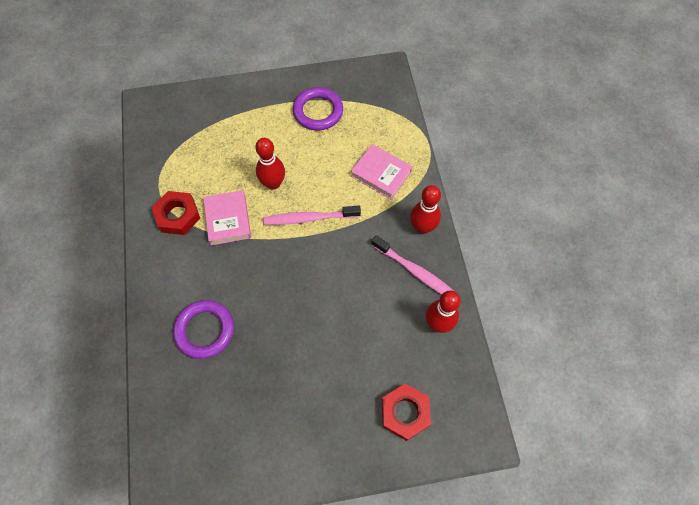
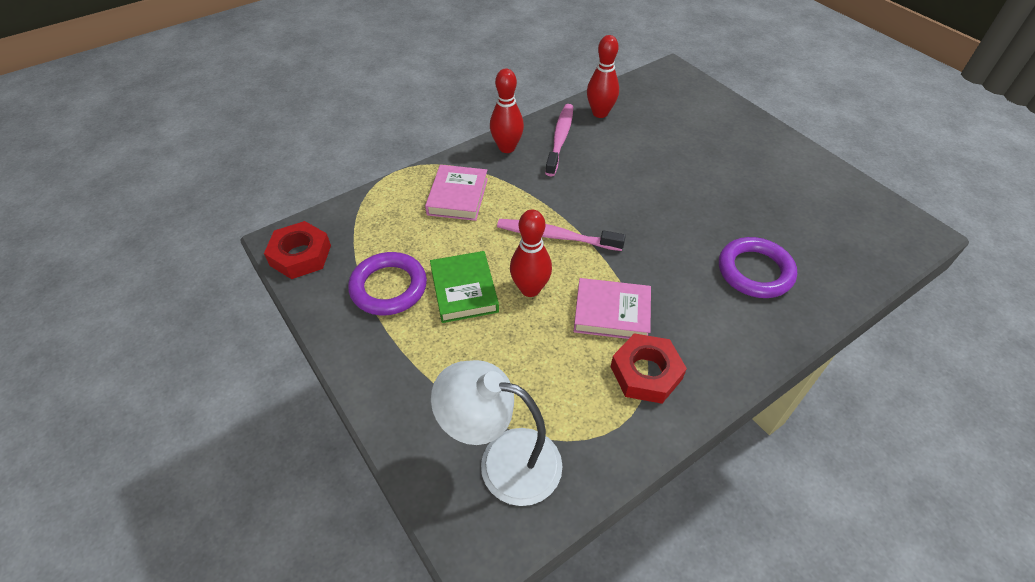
camera: 115 degrees left, 15 degrees down
pink book [203,190,251,246] -> pink book turned 45 degrees clockwise [573,278,651,339]
pink toothbrush [263,206,361,225] -> pink toothbrush turned 135 degrees clockwise [497,219,626,251]
red nut [382,384,431,441] -> red nut moved to [264,221,331,279]
none -> green book [430,251,499,323]
none -> white lamp [431,360,563,506]

